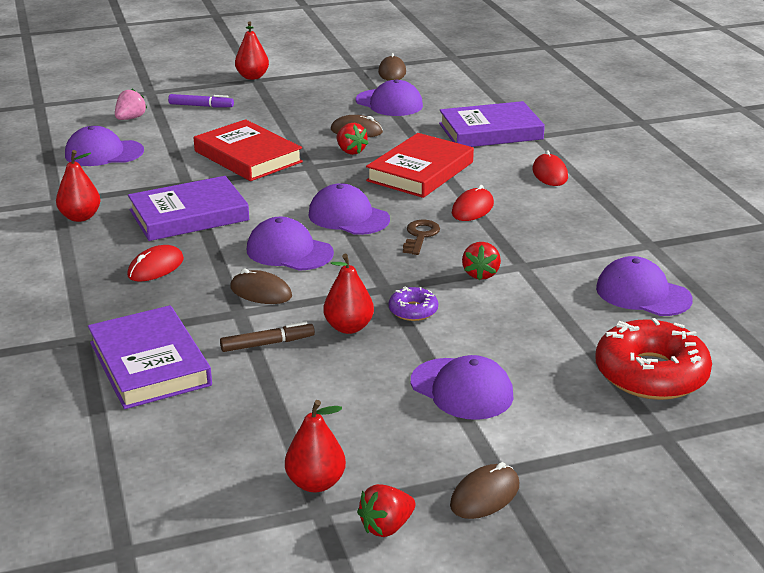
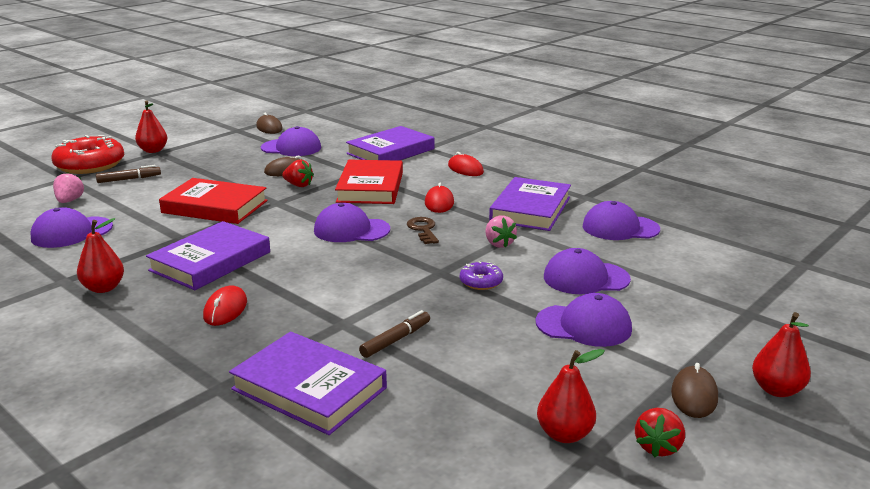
camera: 30 degrees left, 5 degrees down
purple marker [168,94,234,108] -> brown marker [96,165,161,183]
brown mouse [230,269,292,304] -> none
purple cap [247,217,334,271] -> purple cap moved to [544,248,631,294]
red pear [323,254,374,334] -> red pear moved to [752,312,811,397]
red strawberry [462,242,501,280] -> pink strawberry [485,215,517,248]
red donut [595,318,712,400] -> red donut moved to [51,135,124,174]
none -> purple book [489,177,571,231]

